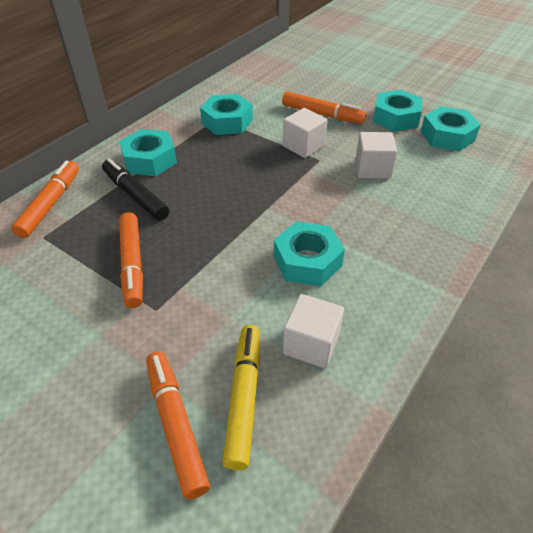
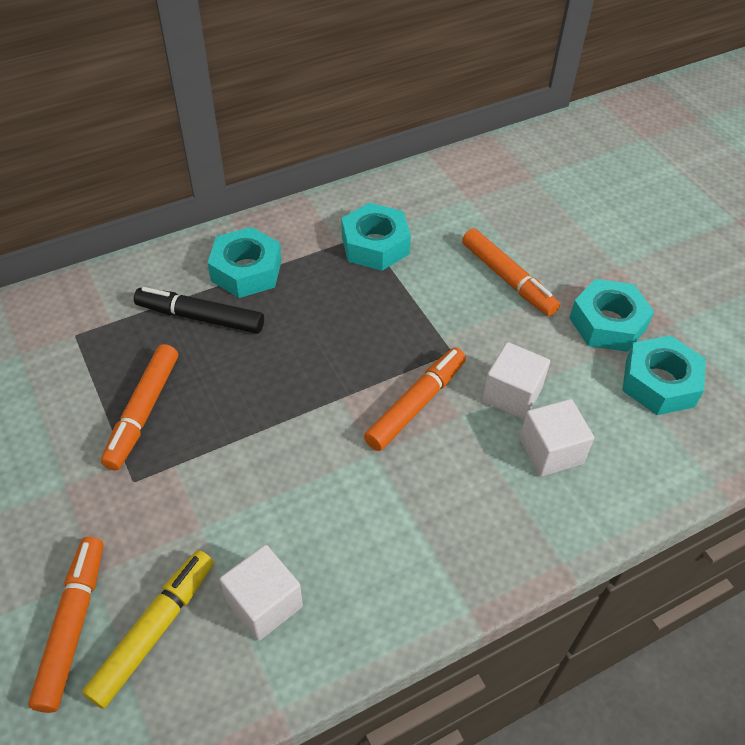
camera: 25 degrees right, 5 degrees up
orange marker [11,160,79,238] -> orange marker moved to [364,348,466,451]
black marker [102,158,169,221] -> black marker turned 60 degrees counterclockwise [134,287,264,334]
turquoise nut [274,222,345,286] -> none
white cube [283,108,328,158] -> white cube moved to [519,399,594,477]

